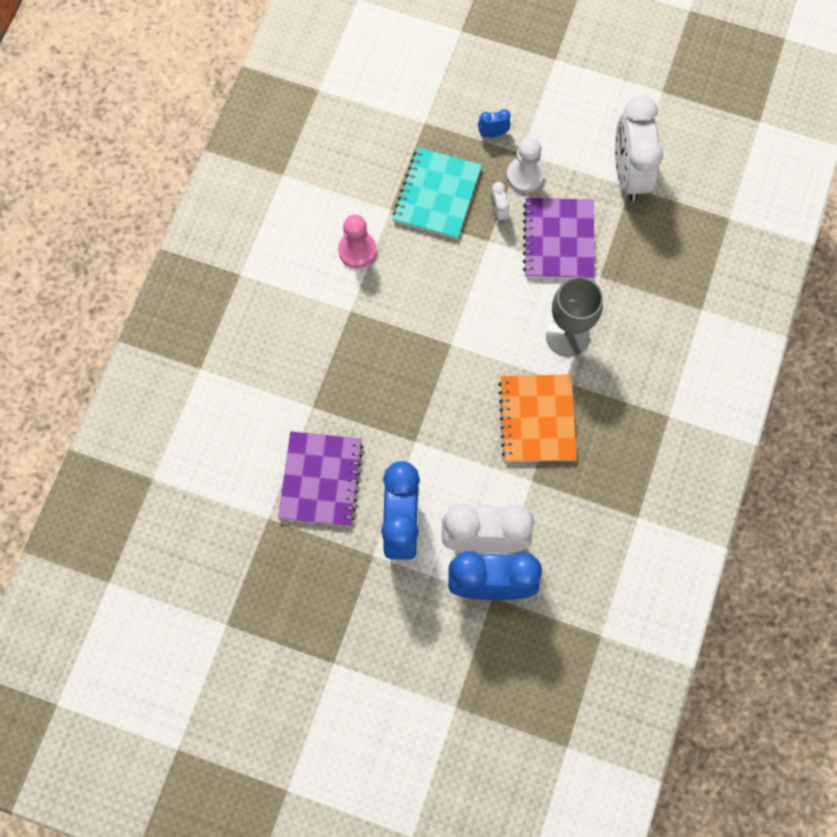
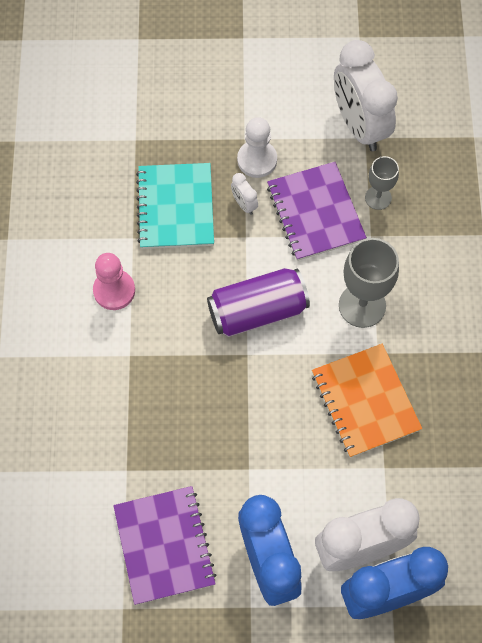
camera: 20 degrees left, 5 degrees down
blue clock [478,109,511,137] -> none
none -> purple can [207,268,310,337]
none -> grey goblet [365,156,399,210]

